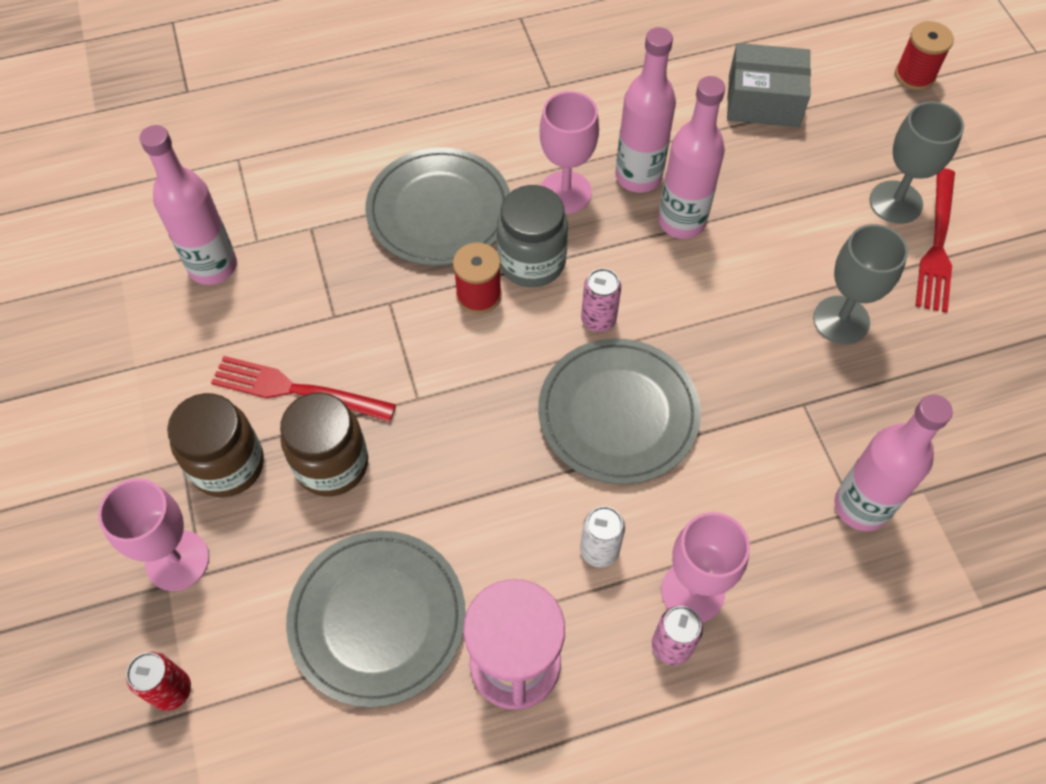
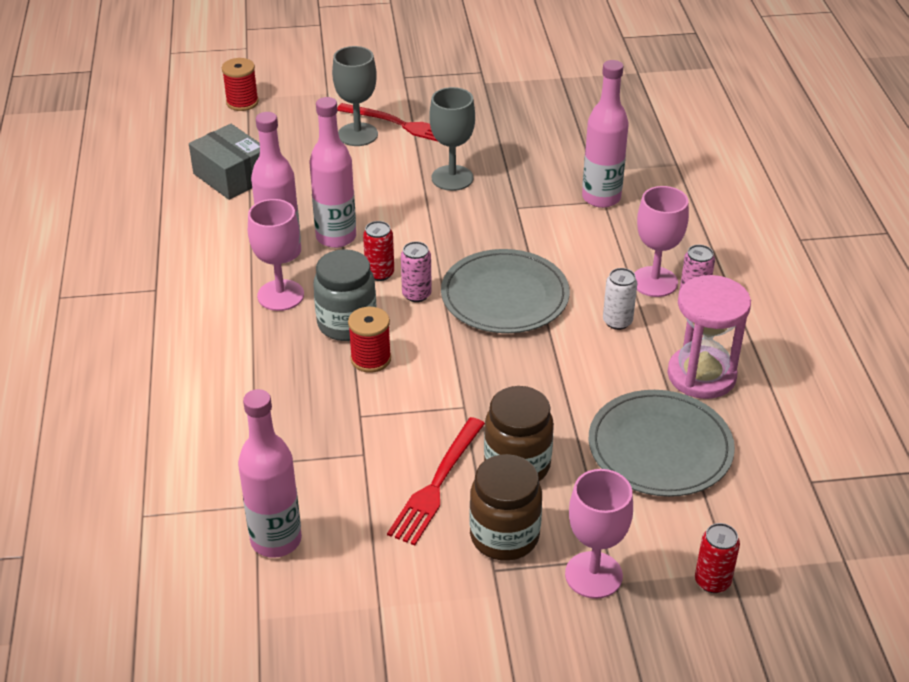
camera: 80 degrees left, 20 degrees down
grey plate [365,147,510,266] -> none
grey box [727,43,811,127] -> grey box turned 60 degrees counterclockwise [189,124,260,200]
none -> red can [363,221,394,281]

